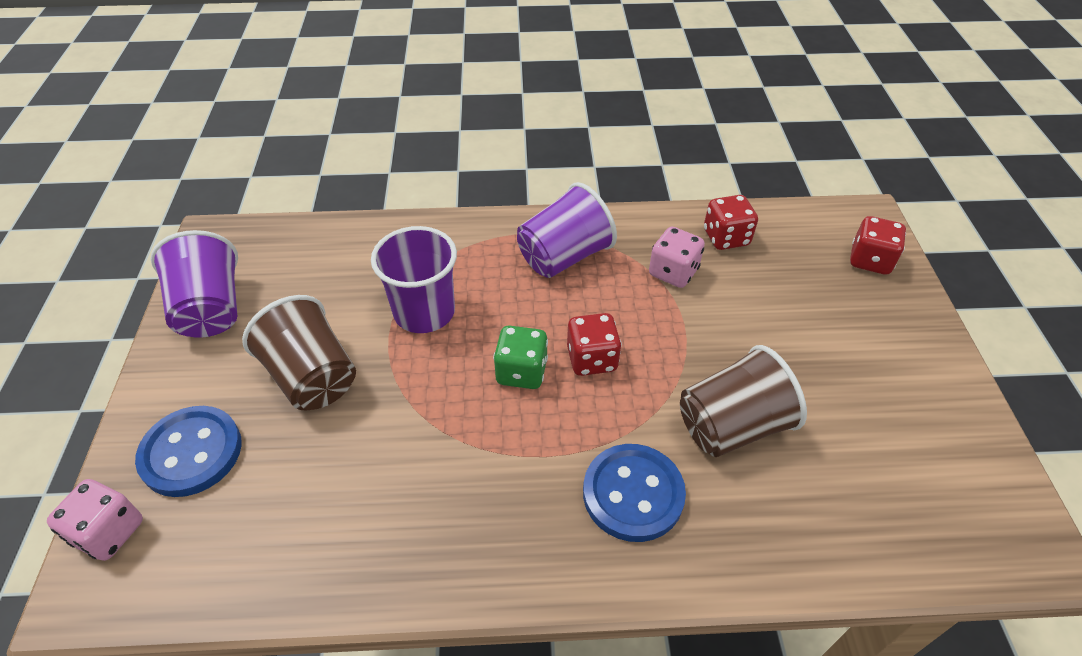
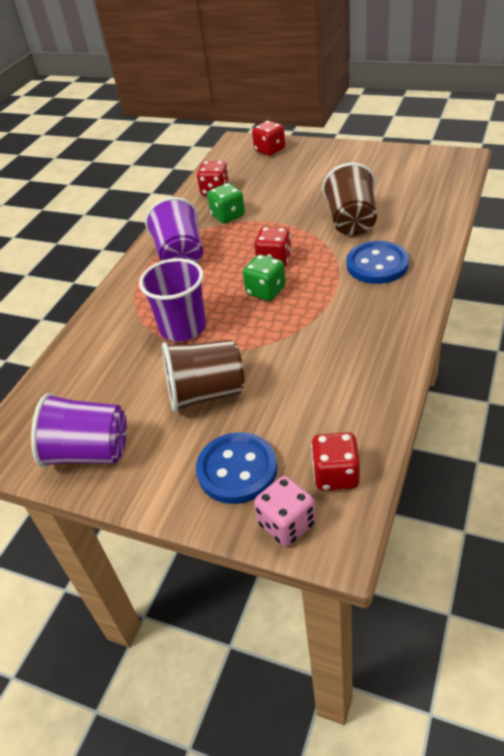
camera: 60 degrees left, 5 degrees down
pink dice [649,227,705,288] -> green dice [207,183,245,223]
none -> red dice [311,432,360,491]

